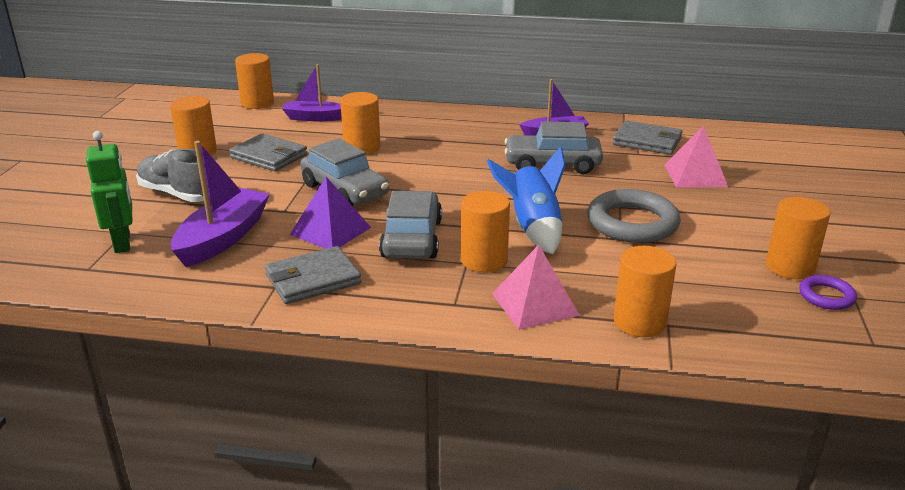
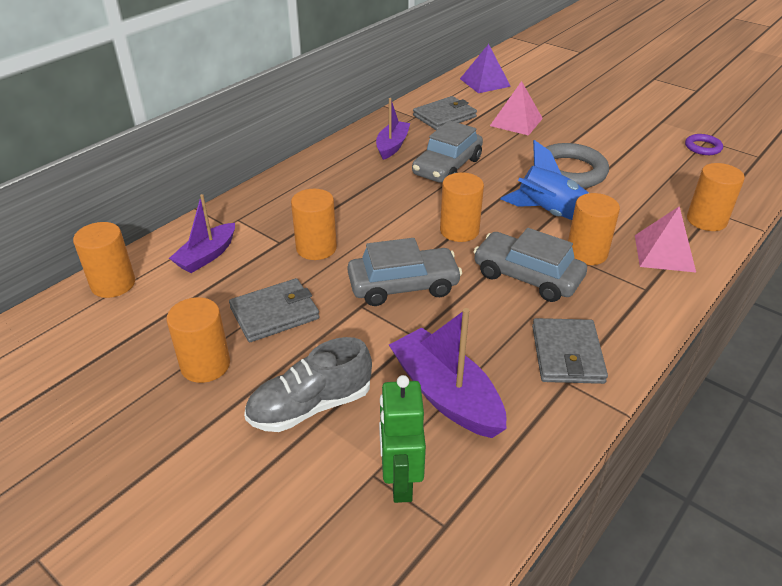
camera: 60 degrees left, 10 degrees up
green robot [86,131,132,253] -> green robot turned 105 degrees counterclockwise [379,375,426,503]
purple pyramid [290,177,371,249] -> purple pyramid moved to [460,44,511,93]
orange cylinder [766,197,830,279] -> orange cylinder moved to [440,172,484,242]

